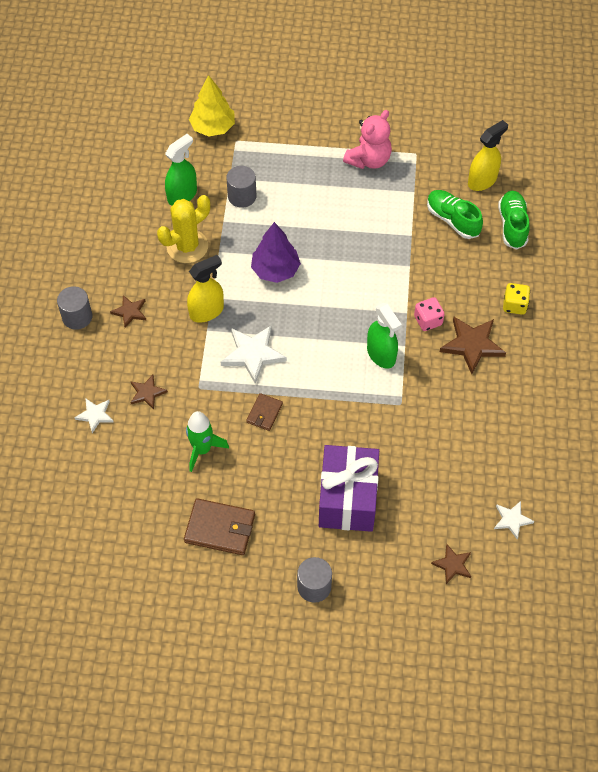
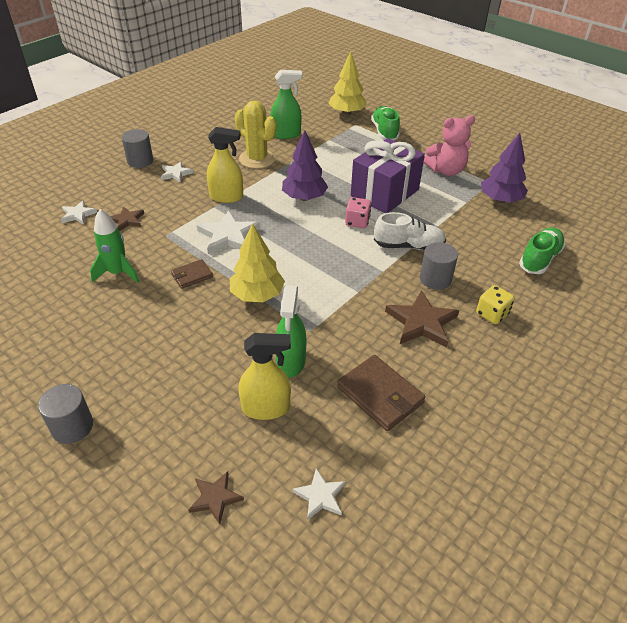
camera: 35 degrees right, 15 degrees down
brown star [110,295,146,328] -> white star [161,161,193,183]
yellow cactus [157,195,210,263] -> yellow cactus turned 45 degrees clockwise [235,101,277,169]
brown wallet [184,498,255,555] -> brown wallet moved to [337,355,426,431]
grey cylinder [226,166,256,208] -> grey cylinder moved to [420,242,458,290]
purple gift [319,445,379,532] -> purple gift moved to [351,138,425,213]
green spray bottle [367,303,402,368] -> green spray bottle moved to [275,286,306,378]
pink dice [414,297,445,331] -> pink dice moved to [345,197,371,228]
green shoe [427,190,483,239] -> green shoe moved to [371,106,400,140]
yellow spray bottle [468,120,508,191] -> yellow spray bottle moved to [238,333,291,420]
none -> yellow tree [230,223,285,302]
none -> white shoe [374,212,446,250]
none -> purple tree [481,133,528,203]

